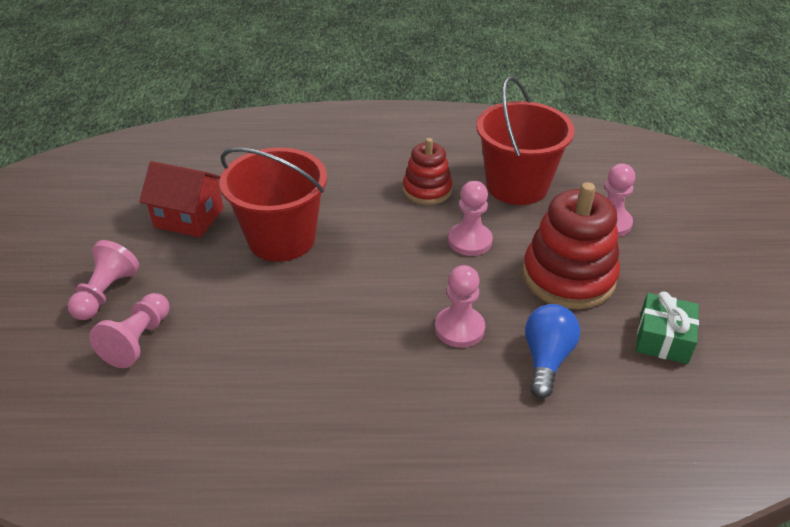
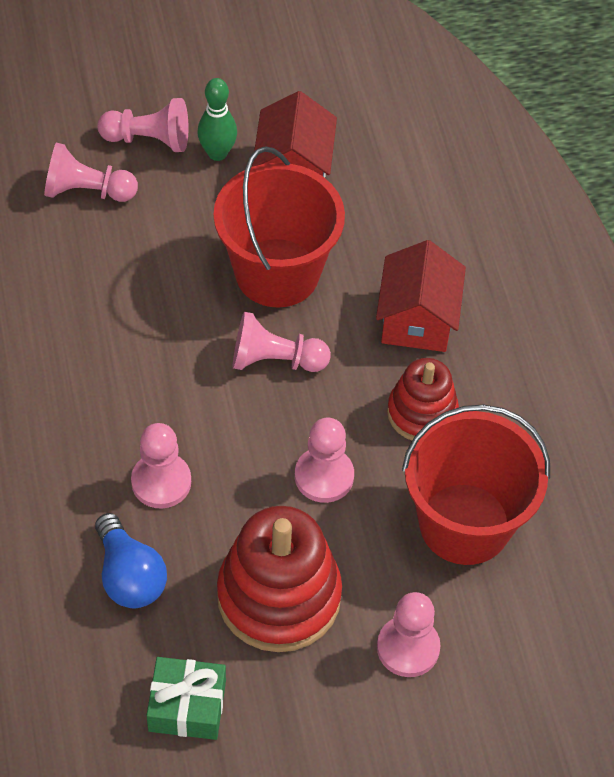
camera: 75 degrees right, 15 degrees up
blue light bulb [525,304,580,398] -> blue light bulb turned 60 degrees clockwise [95,513,167,608]
none -> green bowling pin [197,78,237,161]
none -> pink pawn [233,312,331,372]
none -> red house [376,240,466,352]

